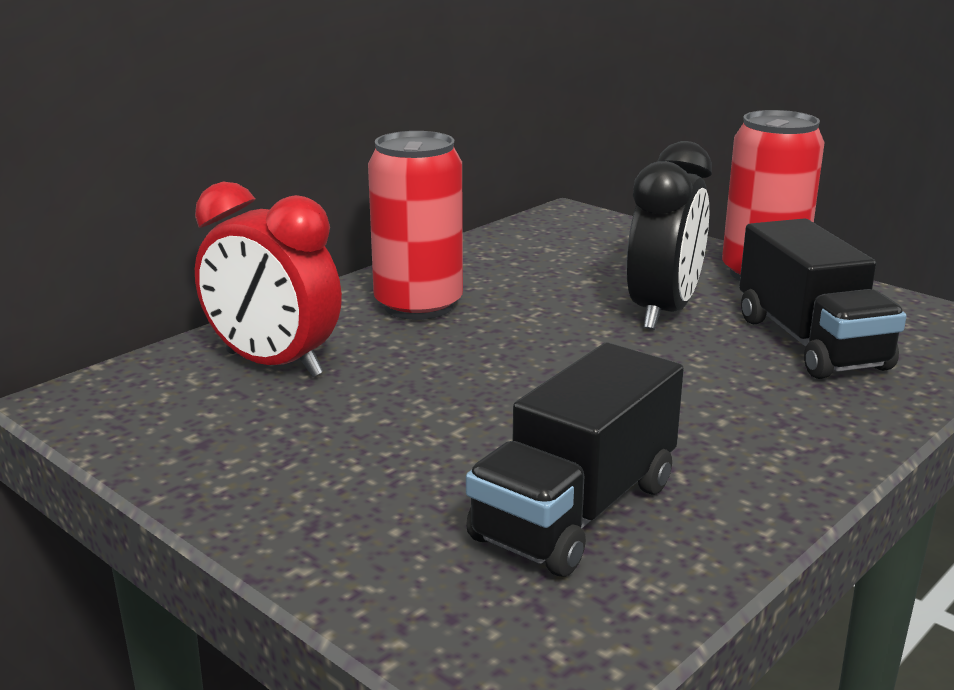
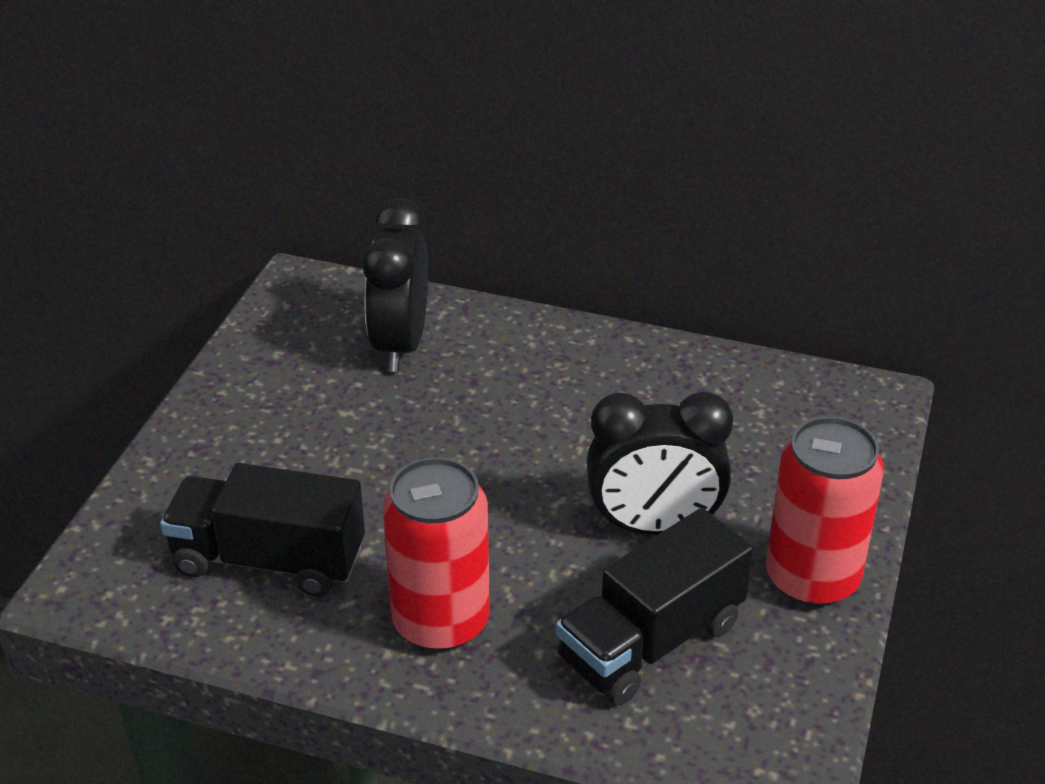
camera: 65 degrees right, 15 degrees up
red clock [195,182,342,377] -> black clock [363,198,428,372]
red can [368,131,463,320] -> red can moved to [382,457,490,651]

